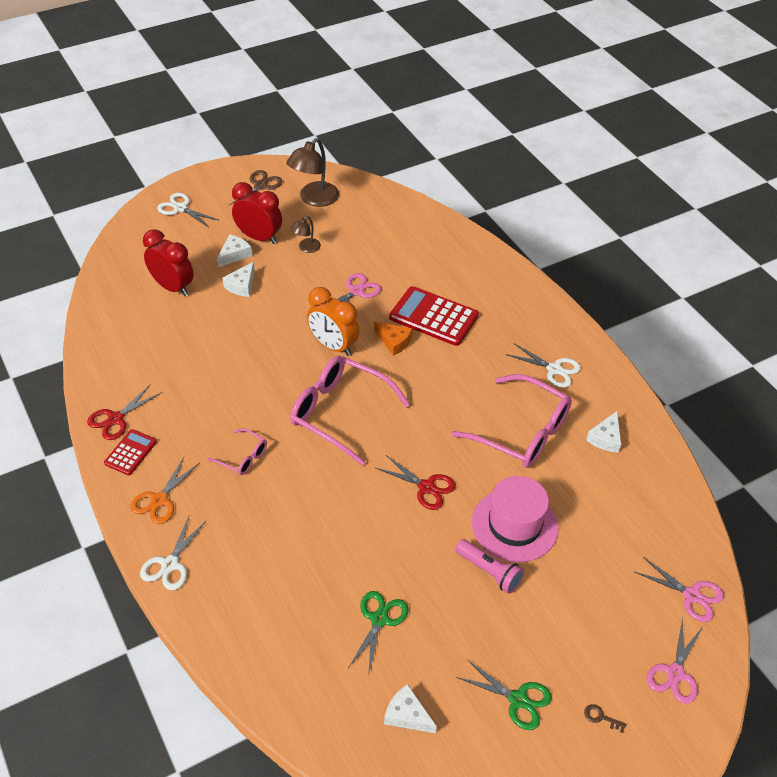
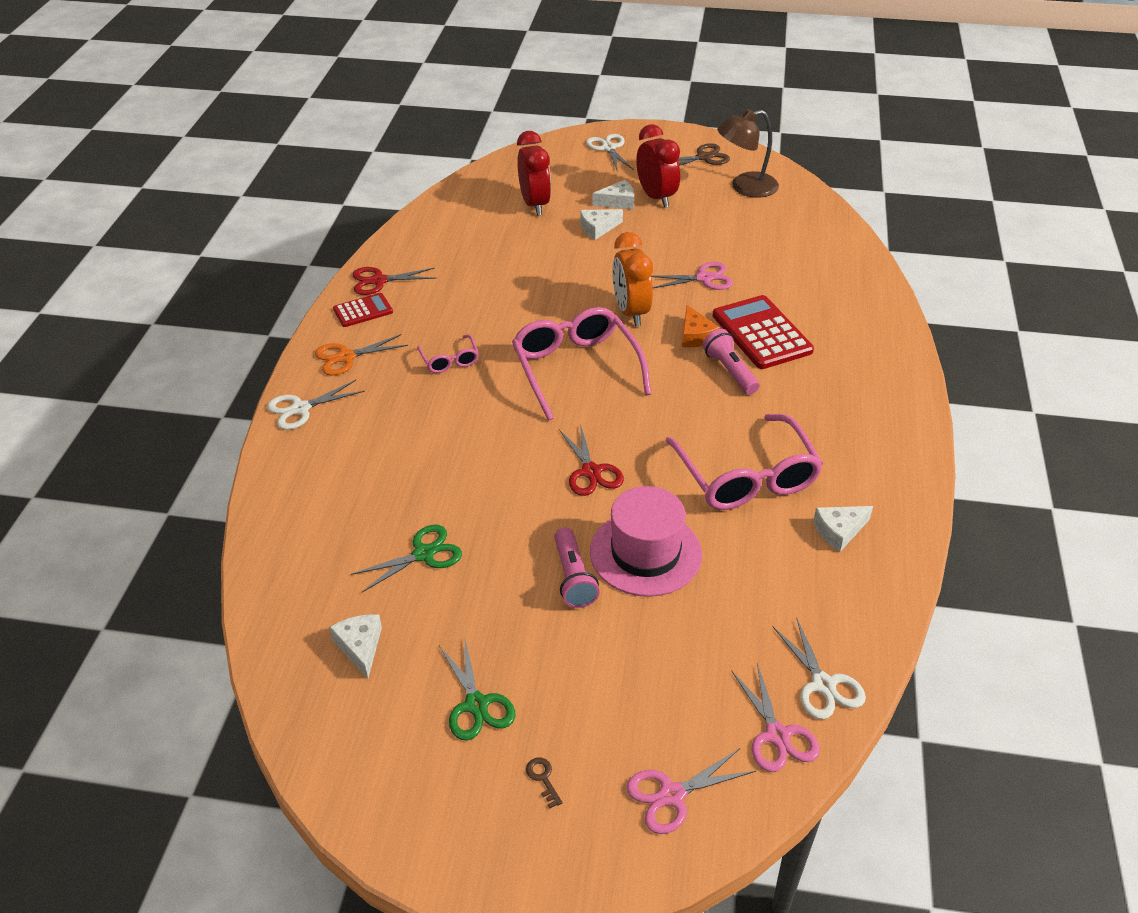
camera: 40 degrees right, 5 degrees down
brown lamp [290,216,321,253] -> none
white scissors [506,343,581,388] -> white scissors moved to [773,619,866,720]
none -> pink flashlight [703,329,760,395]

